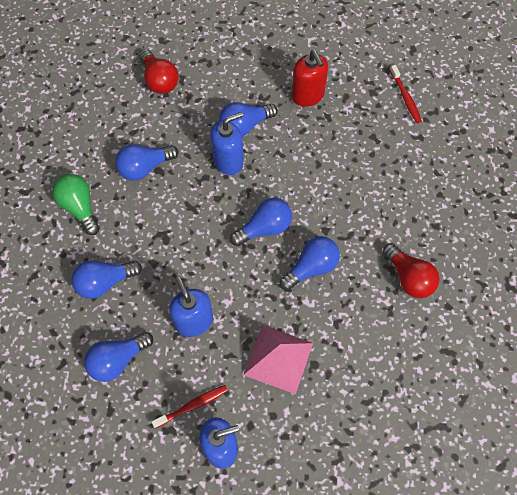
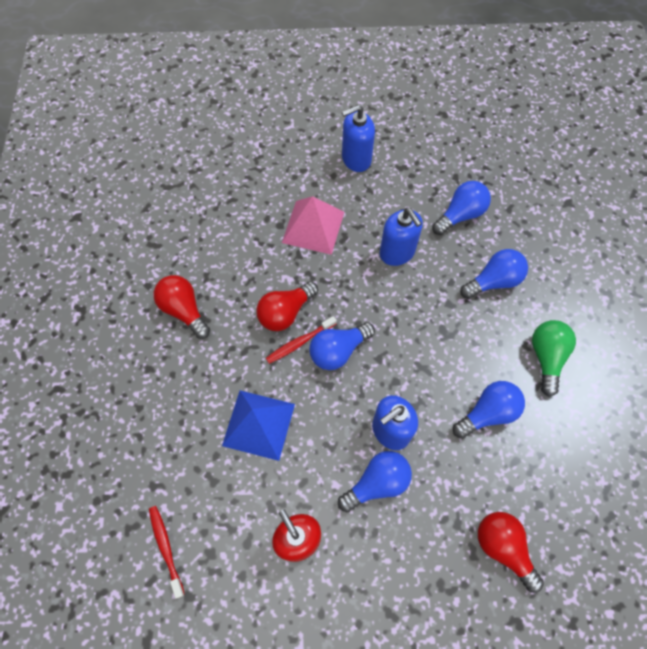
camera: 175 degrees right, 0 degrees up
green light bulb [52,174,100,235] -> green light bulb turned 135 degrees counterclockwise [532,320,576,397]
red toothbrush [152,385,228,429] -> red toothbrush moved to [266,316,337,364]
blue light bulb [279,236,340,290] -> red light bulb [256,281,318,331]
none -> blue pyramid [222,391,295,461]

